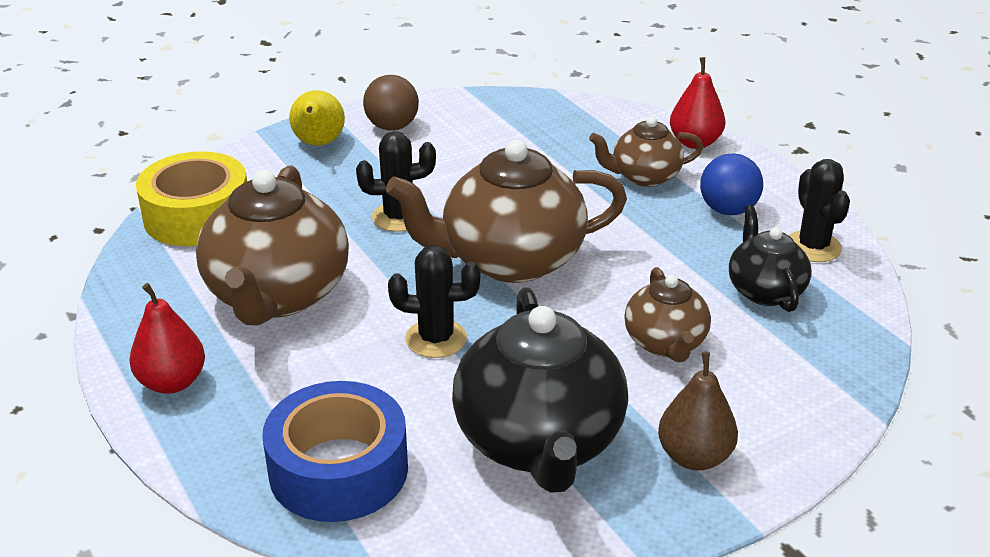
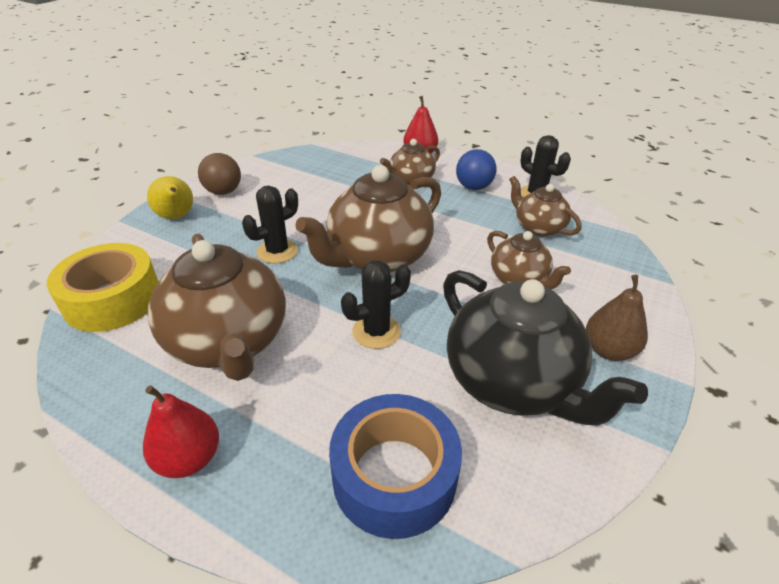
camera: 30 degrees left, 5 degrees up
black teapot [729,205,812,312] -> brown teapot [509,176,582,237]

